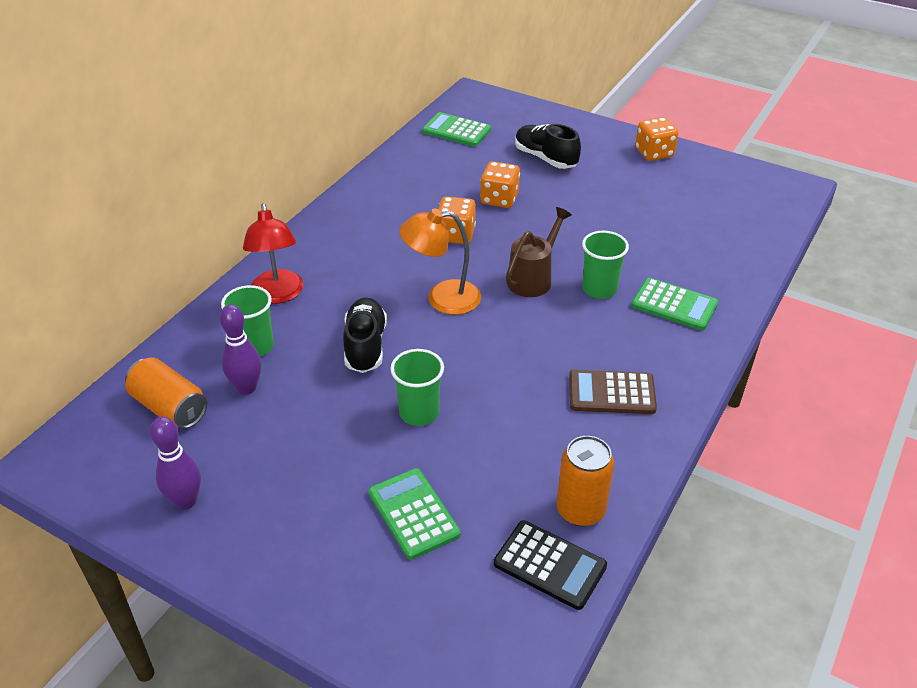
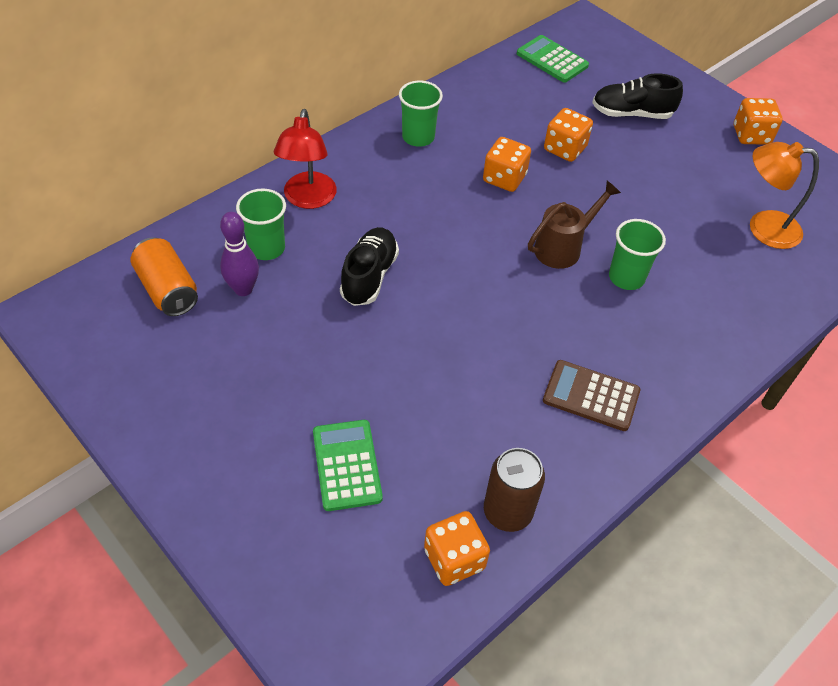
camera: 15 degrees right, 10 degrees up
purple bowling pin [150,417,201,510] -> none
green cup [390,349,444,426] -> green cup moved to [399,80,443,147]
orange lamp [399,209,481,315] -> orange lamp moved to [750,142,819,249]
black calculator [494,520,607,610] -> orange dice [424,511,490,586]
black shoe [515,124,581,169] -> black shoe turned 60 degrees counterclockwise [592,73,683,119]
orange can [557,436,614,526] -> brown can [484,448,545,532]
green calculator [631,278,718,331] -> none

